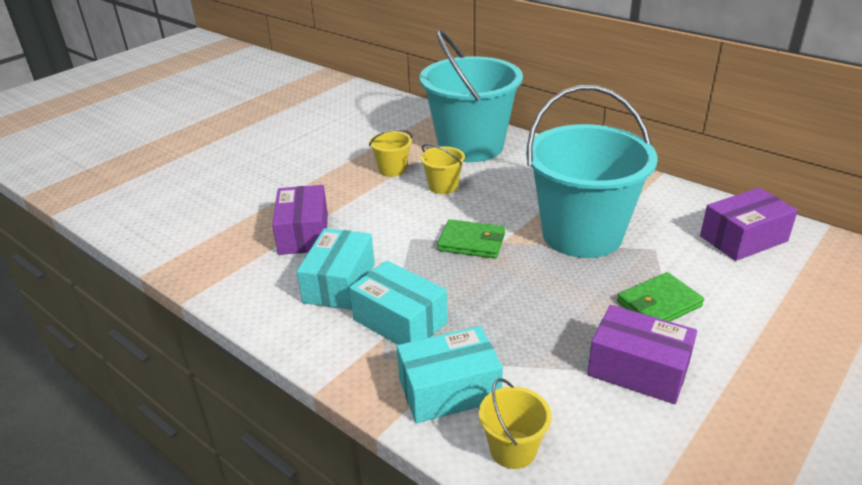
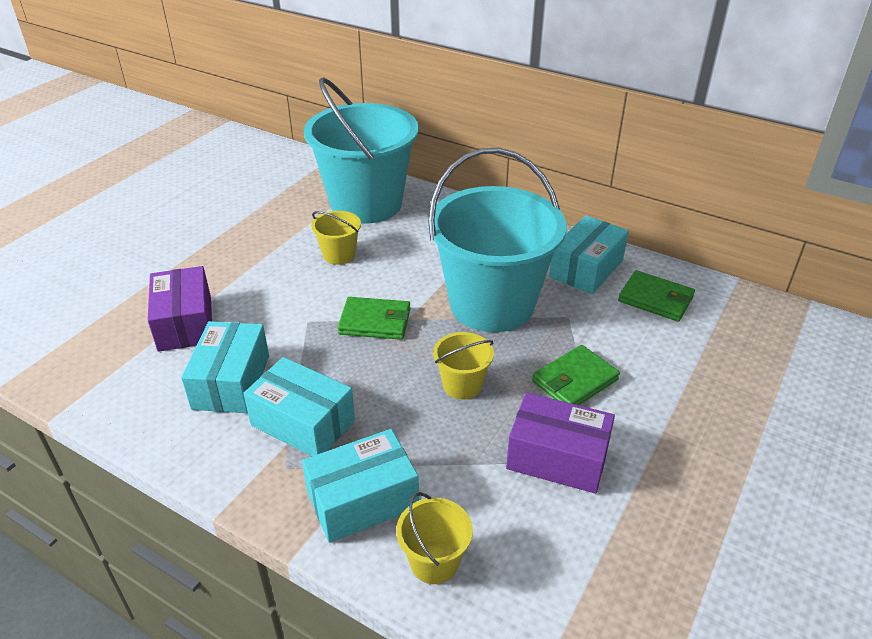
camera: 10 degrees left, 5 degrees up
yellow bucket [369,129,412,177] -> yellow bucket moved to [433,332,494,399]
purple box [700,188,798,261] -> green wallet [618,270,695,322]
none -> turquoise box [549,215,629,294]

